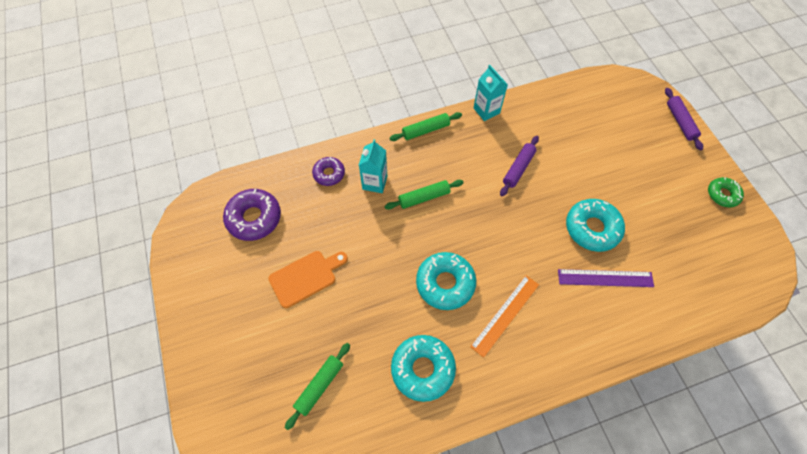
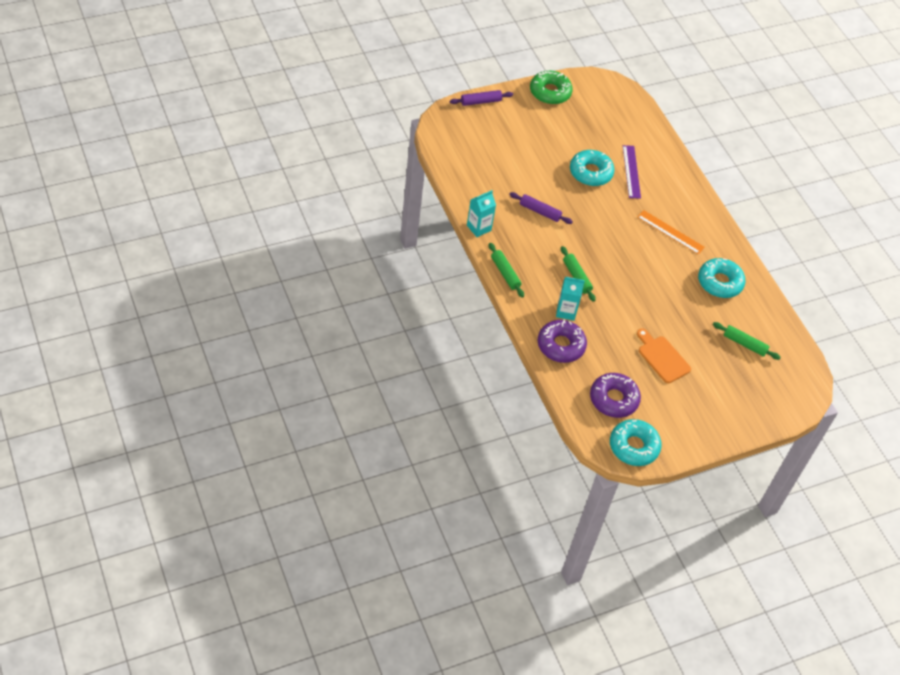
camera: 100 degrees left, 10 degrees down
purple donut [312,157,345,186] -> purple donut [538,319,587,363], size x1.66
turquoise donut [416,252,476,310] -> turquoise donut moved to [610,419,662,466]
green donut [708,177,744,207] -> green donut [530,71,573,104], size x1.66

